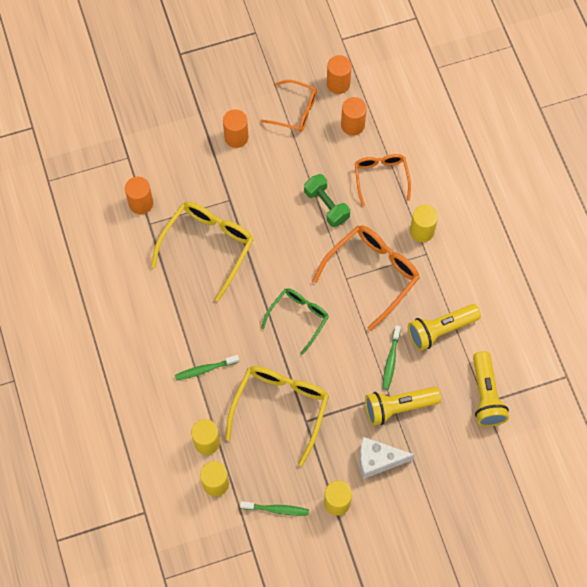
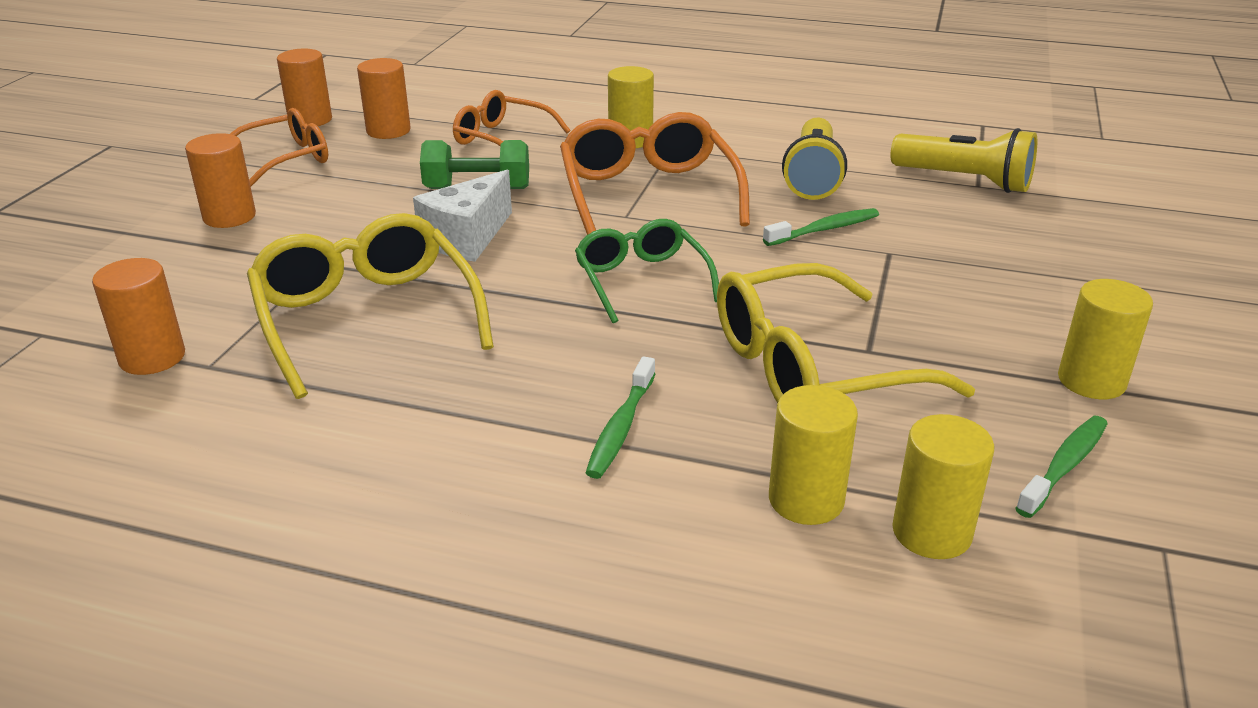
camera: 55 degrees left, 35 degrees down
yellow glasses [226,366,329,466] -> yellow glasses turned 75 degrees counterclockwise [717,263,975,403]
white cheese [359,437,415,479] -> white cheese moved to [413,170,512,262]
yellow flashlight [365,387,441,425] -> none
green toothbrush [383,325,401,390] -> green toothbrush turned 75 degrees counterclockwise [763,208,879,246]

